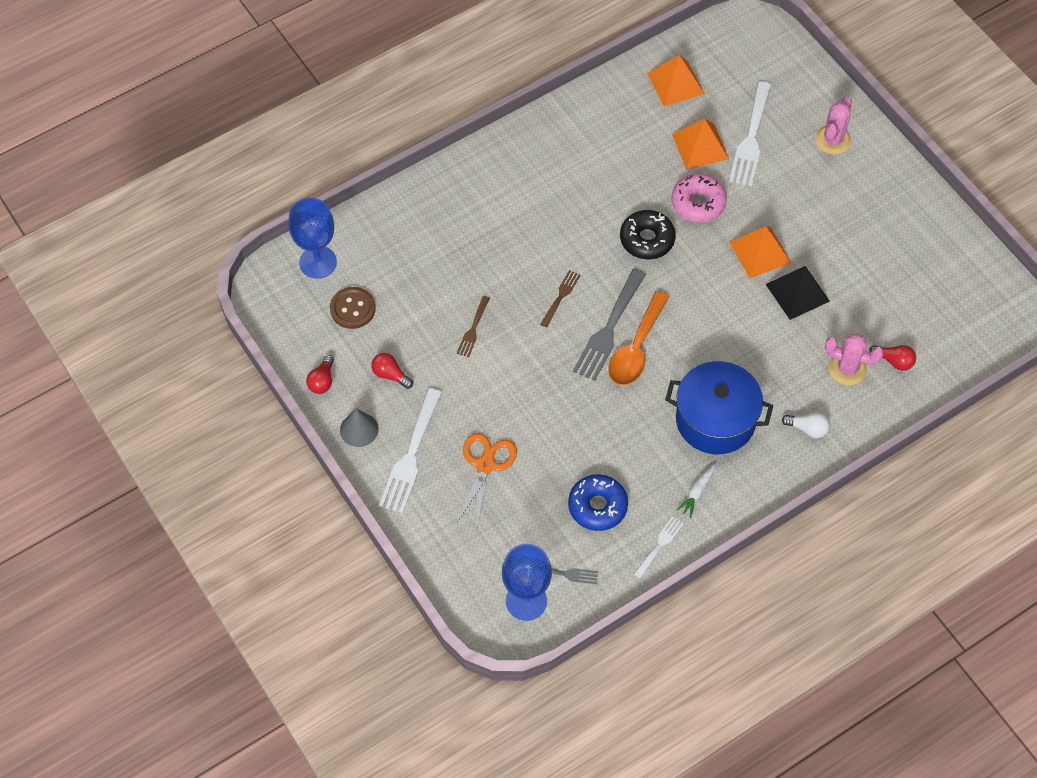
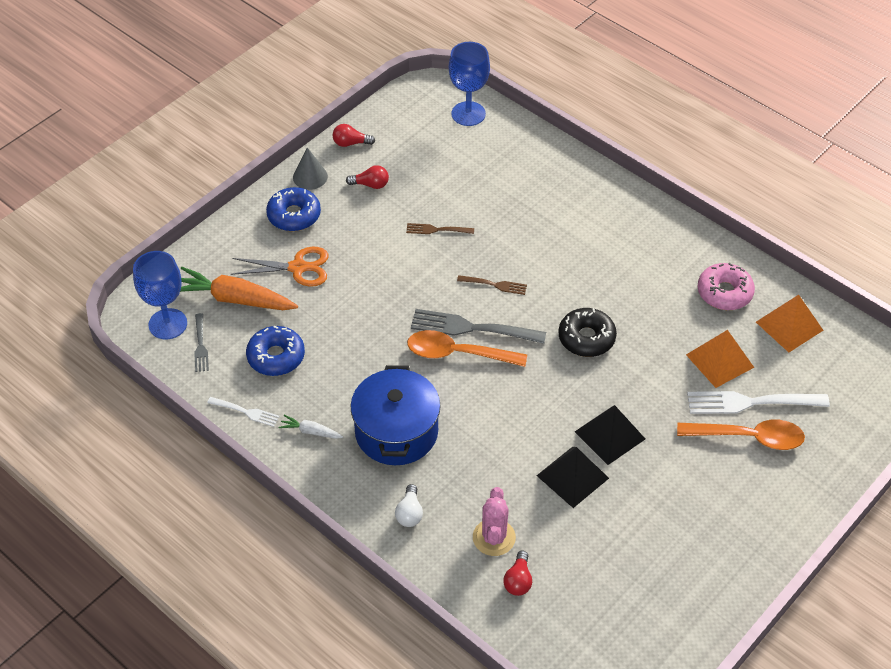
camera: 75 degrees right, 10 degrees down
brown button [330,287,375,329] -> none
red light bulb [371,353,413,389] -> red light bulb turned 75 degrees clockwise [346,165,389,189]
white fork [379,388,442,513] -> blue donut [266,187,321,231]
pink donut [672,174,727,222] -> pink donut moved to [697,263,755,310]
orange pyramid [729,226,791,278] -> black pyramid [575,405,645,465]
pink cactus [815,97,852,155] -> none
none -> orange carrot [180,267,298,310]
none -> orange spoon [677,420,805,450]

